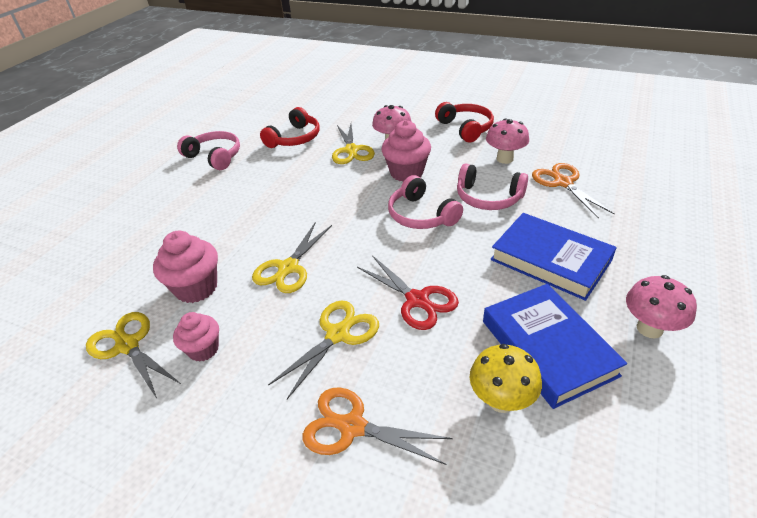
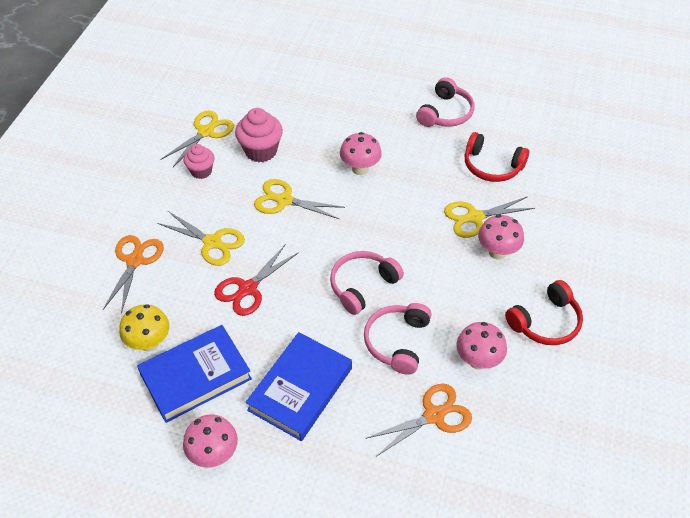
camera: 80 degrees right, 10 degrees up
pink cupcake [381,120,431,182] -> none
none -> pink mushroom [340,132,382,175]

